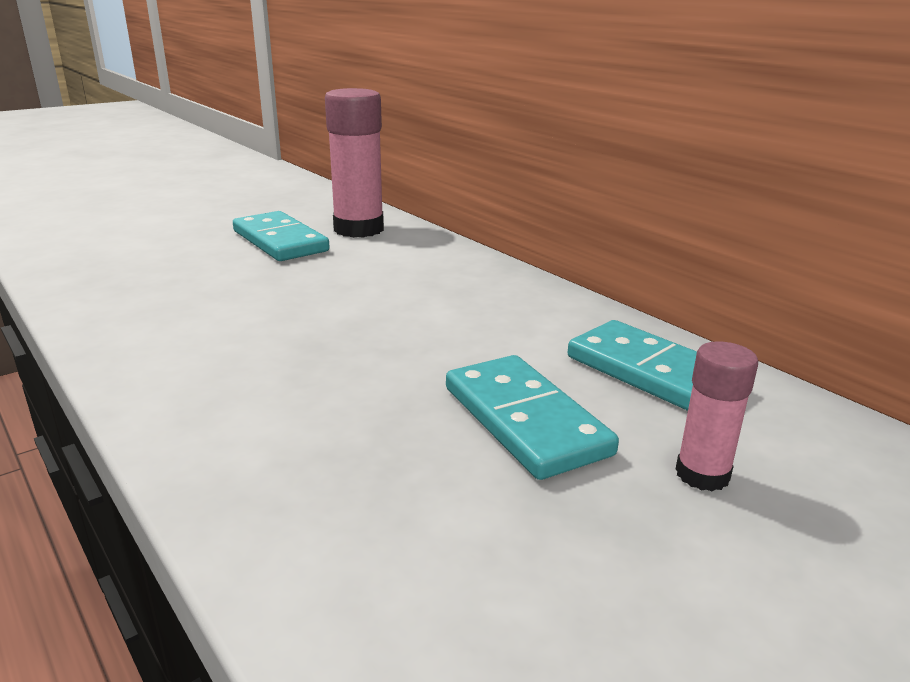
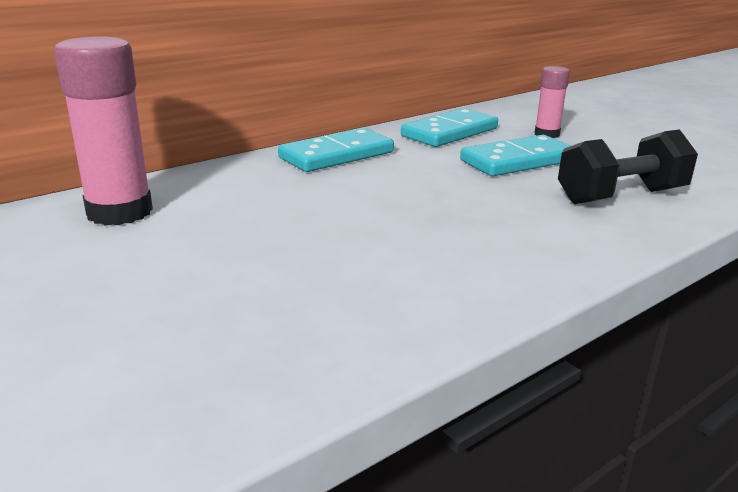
camera: 90 degrees left, 0 degrees up
turquoise domino [233,211,329,261] -> turquoise domino moved to [278,128,394,172]
none -> black dumbbell [558,129,698,204]

